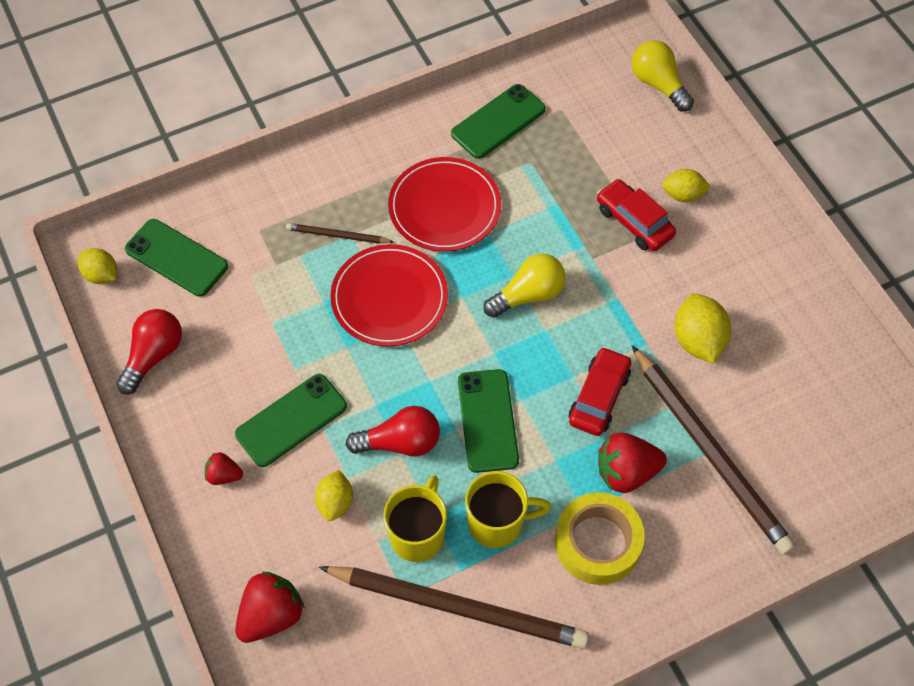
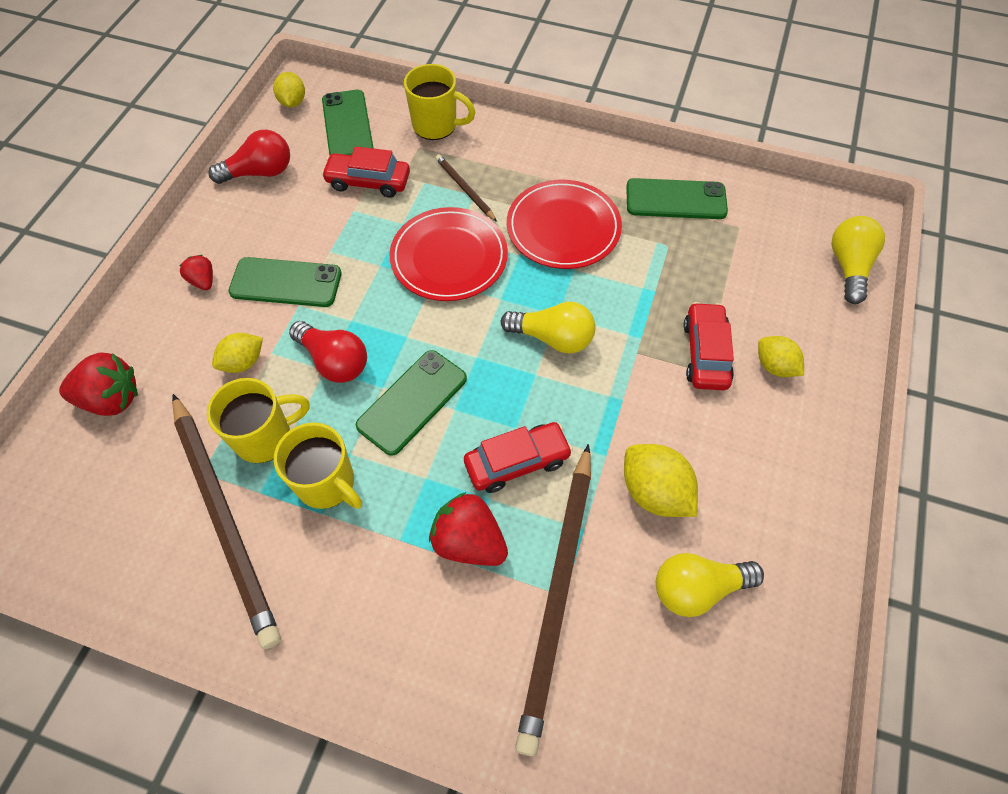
camera: 45 degrees right, 0 degrees up
yellow tape [555,492,645,585] -> none
yellow lemon [675,293,731,364] -> yellow lemon turned 75 degrees counterclockwise [624,444,698,517]
none -> red car [321,146,410,198]
none -> yellow mug [404,64,475,140]
none -> yellow light bulb [656,553,764,617]

